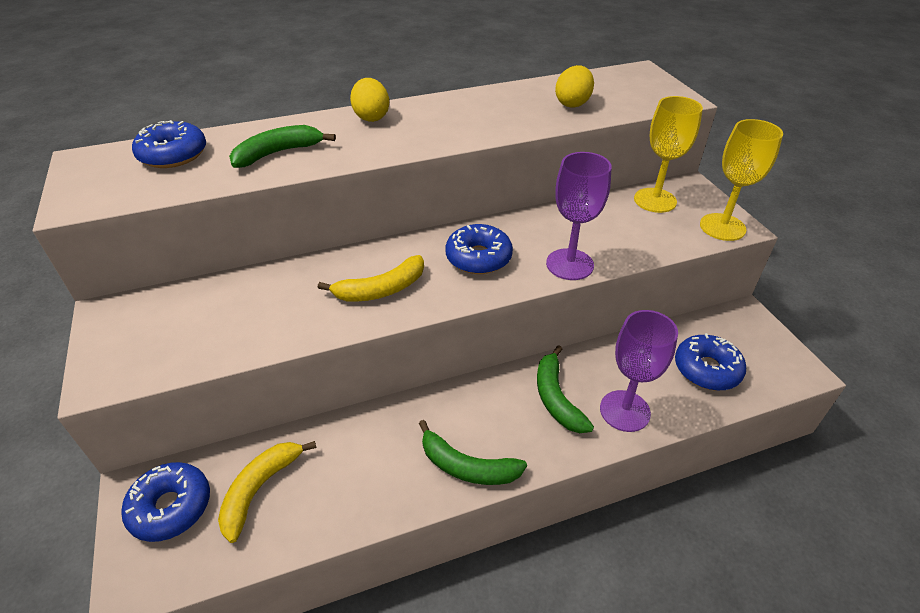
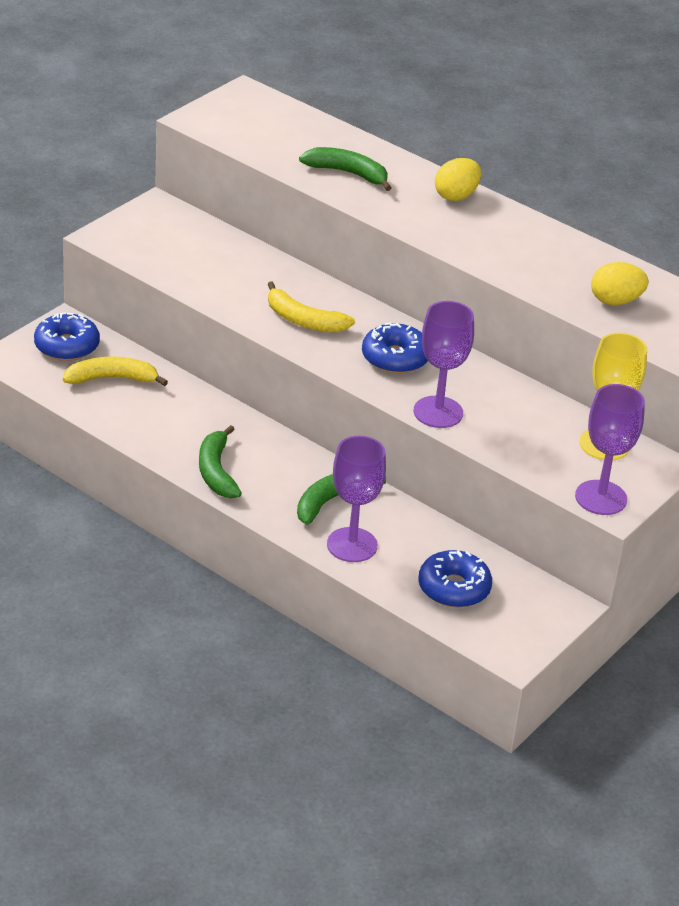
camera: 55 degrees right, 5 degrees down
blue donut [132,120,206,168] -> none
yellow goblet [700,119,783,241] -> purple goblet [575,384,645,515]

